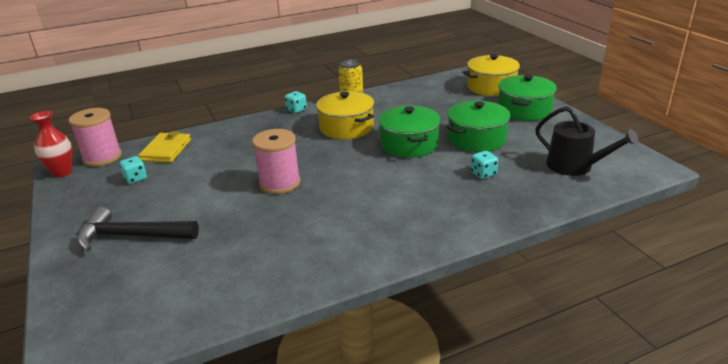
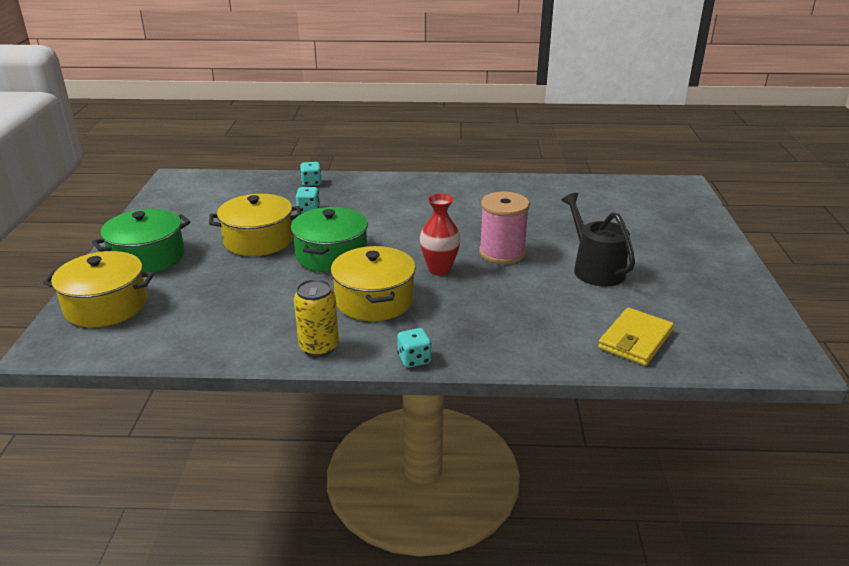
camera: 155 degrees left, 0 degrees up
red vase [30,111,72,177] -> red vase moved to [420,193,461,276]
pink spool [69,108,122,167] -> none
black hammer [77,207,199,251] -> none
turquoise dice [119,156,147,184] -> turquoise dice moved to [300,162,321,186]
green pot [446,101,510,152] -> yellow pot [209,194,301,256]
black watering can [535,106,639,176] -> black watering can moved to [561,193,635,287]

